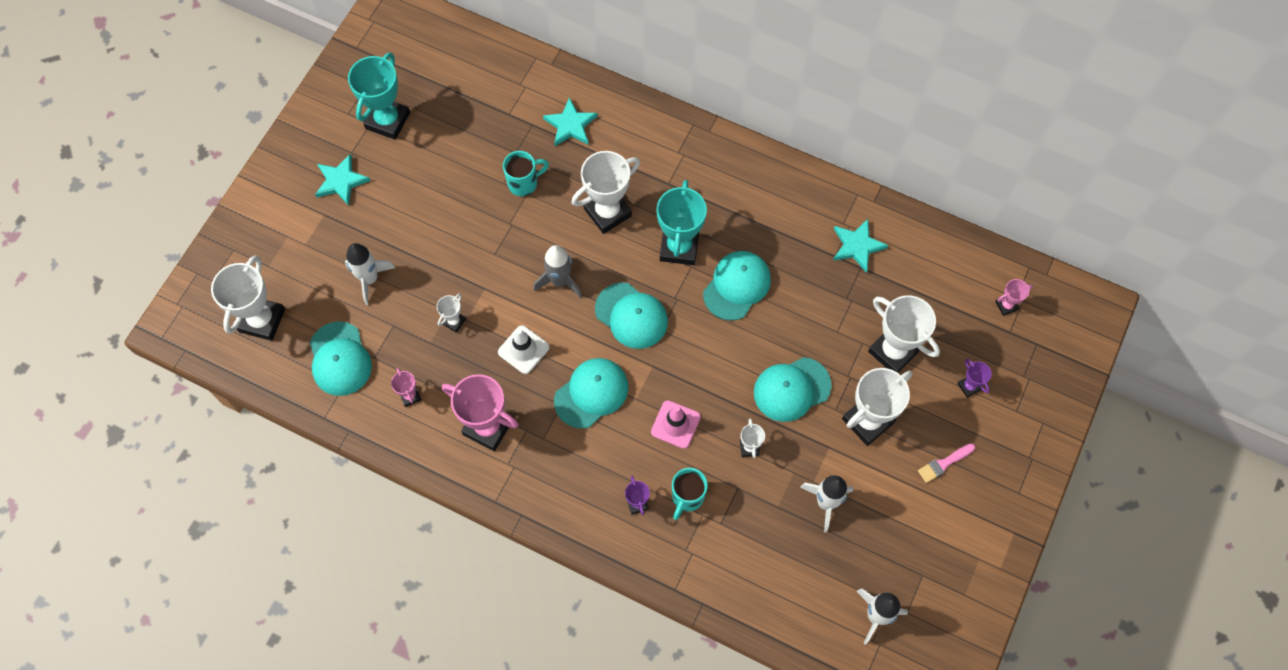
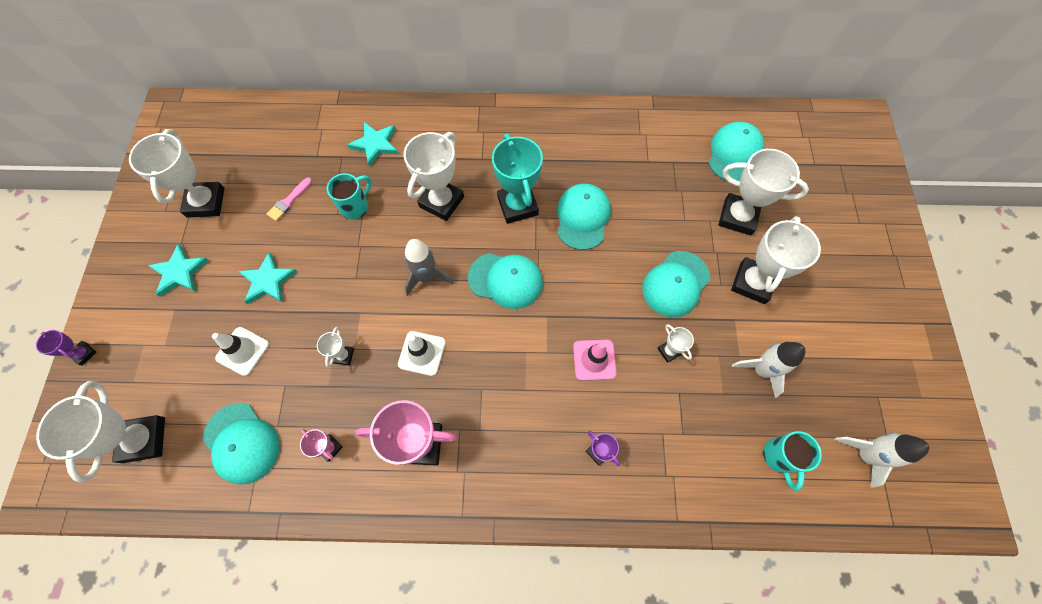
camera: 25 degrees left, 0 degrees up
white rocket [345,243,395,305] -> white traffic cone [212,327,269,376]
turquoise trophy [348,53,410,140] -> white trophy [129,129,225,218]
turquoise cap [554,358,629,429] -> turquoise cap moved to [708,122,764,181]
turquoise mug [672,468,708,520] -> turquoise mug moved to [763,431,822,491]
turquoise star [833,219,889,272] -> turquoise star moved to [238,252,297,304]
pink brush [918,443,975,483] -> pink brush moved to [266,177,312,221]
purple trophy [957,359,992,398] -> purple trophy moved to [36,330,96,366]
pink trophy [995,279,1033,316] -> none

